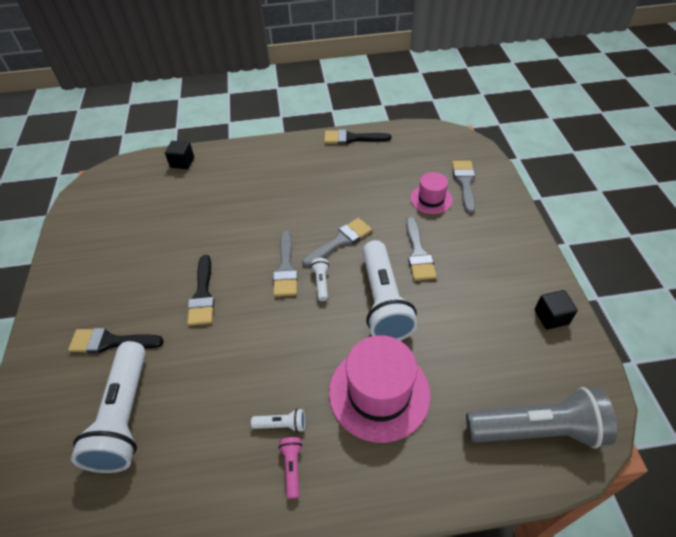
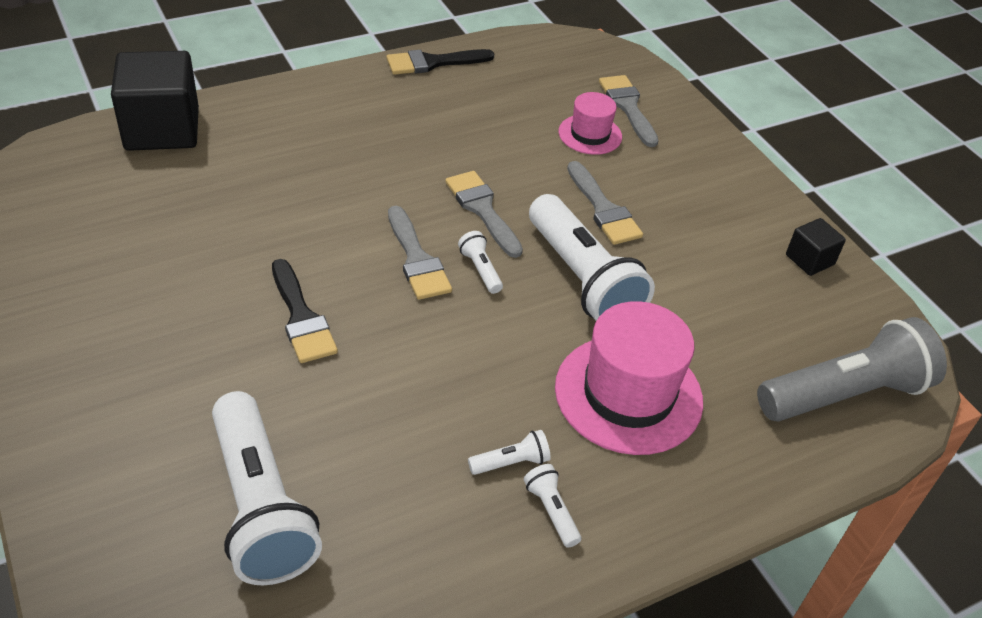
camera: 25 degrees left, 5 degrees down
black brush [68,328,164,353] -> none
black cube [165,141,194,169] -> black cube [111,51,199,151], size x2.04
pink flashlight [278,437,302,499] -> white flashlight [524,464,581,548]
grey brush [302,218,372,267] -> grey brush turned 60 degrees counterclockwise [445,171,523,258]

